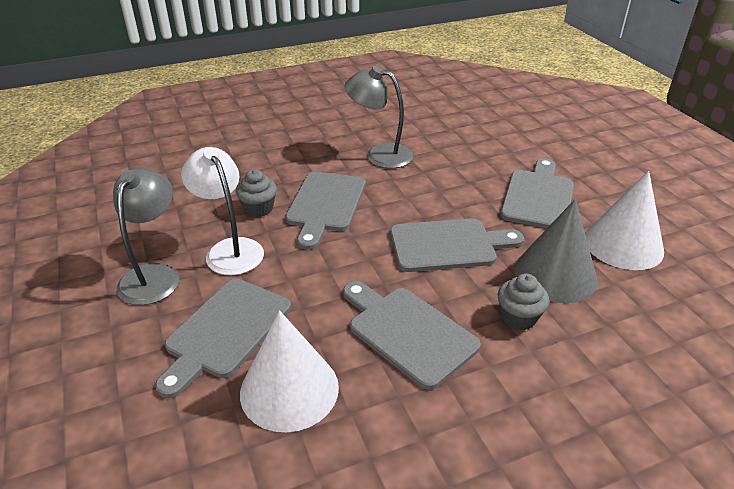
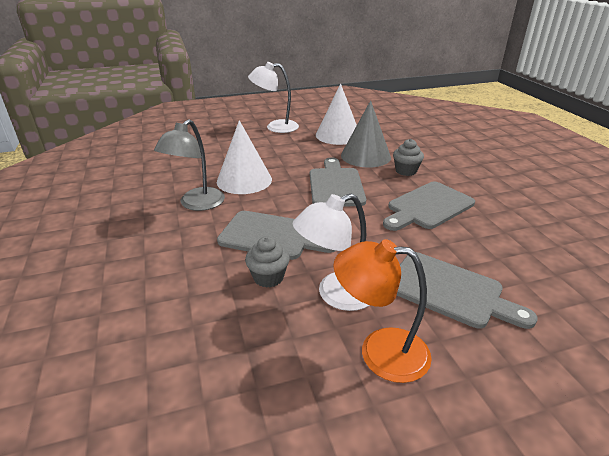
camera: 85 degrees left, 5 degrees down
grey lamp [113,168,179,305] -> orange lamp [333,239,432,383]
white cone [240,310,339,432] -> white cone moved to [217,120,272,194]
grey cutting board [500,158,574,229] -> none
none -> white lamp [248,62,299,133]

